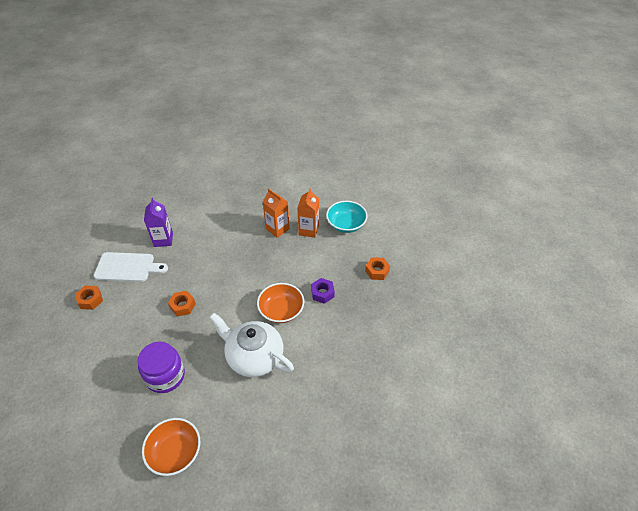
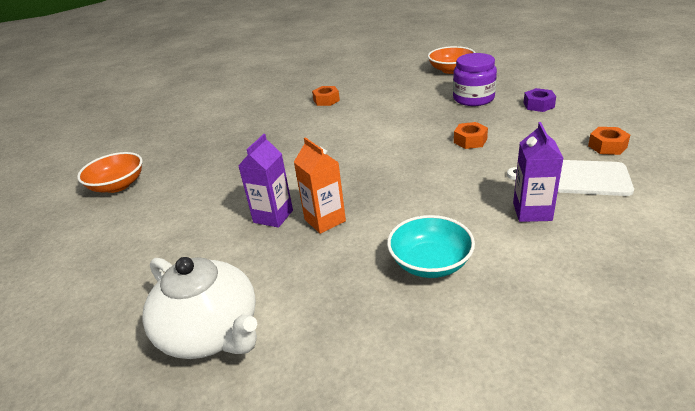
camera: 165 degrees left, 15 degrees down
white teapot [209,313,294,377] -> white teapot moved to [142,257,257,359]
orange bowl [257,283,304,323] -> orange bowl moved to [77,152,143,193]
orange carton [297,189,319,238] -> purple carton [238,134,293,228]
purple nut [311,278,335,304] -> purple nut moved to [524,88,556,112]
turquoise bowl [326,201,367,233] -> turquoise bowl moved to [387,215,475,278]
orange nut [365,257,390,280] -> orange nut moved to [312,86,340,106]

